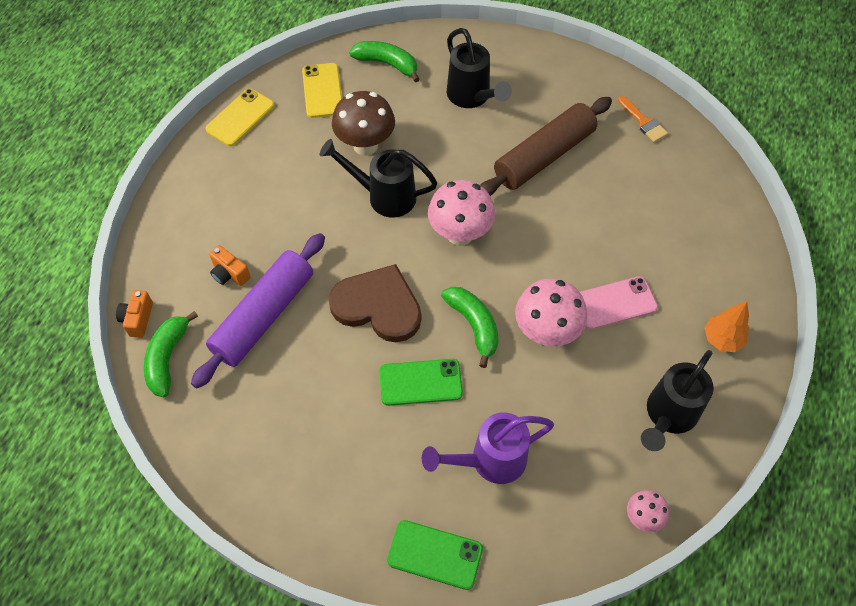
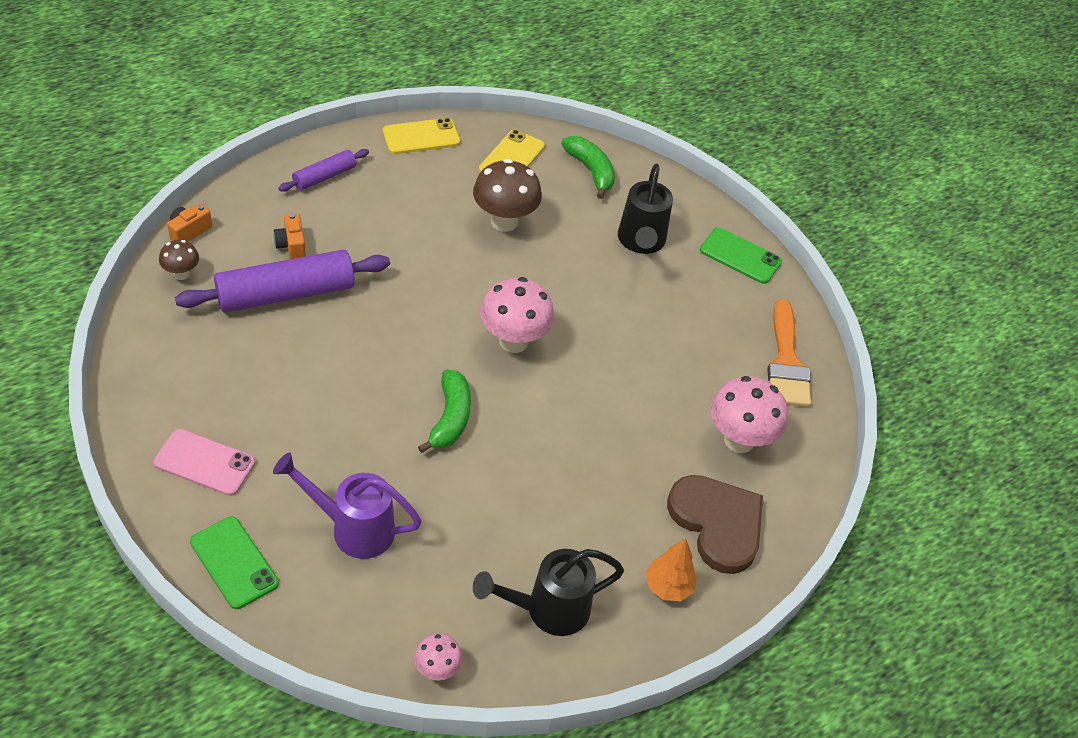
camera: 30 degrees right, 10 degrees down
green banana [144,311,198,397] -> brown mushroom [159,240,199,280]
black watering can [320,139,437,218] -> none
brown heart [328,264,421,342] -> brown heart moved to [667,475,763,574]
green phone [379,359,463,406] -> green phone moved to [700,227,782,284]
brown rolling pin [480,97,612,196] -> none
pink mushroom [515,279,587,346] -> pink mushroom moved to [711,376,788,453]
pink phone [580,276,658,330] -> pink phone moved to [153,429,255,496]
orange brush [618,96,668,142] -> orange brush [767,299,811,407], size x1.77
none -> purple rolling pin [278,149,369,192]

